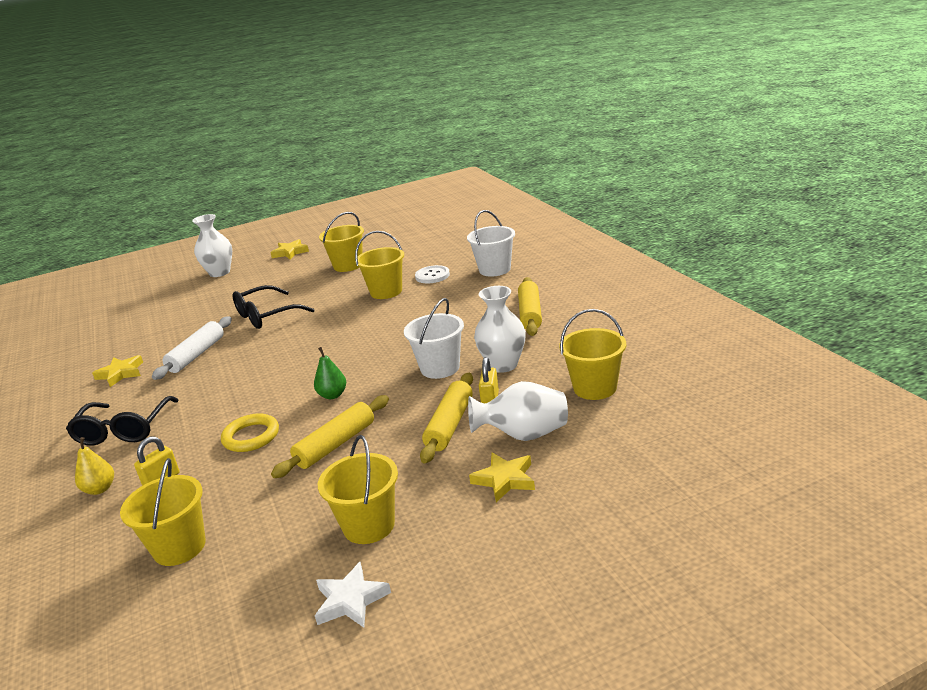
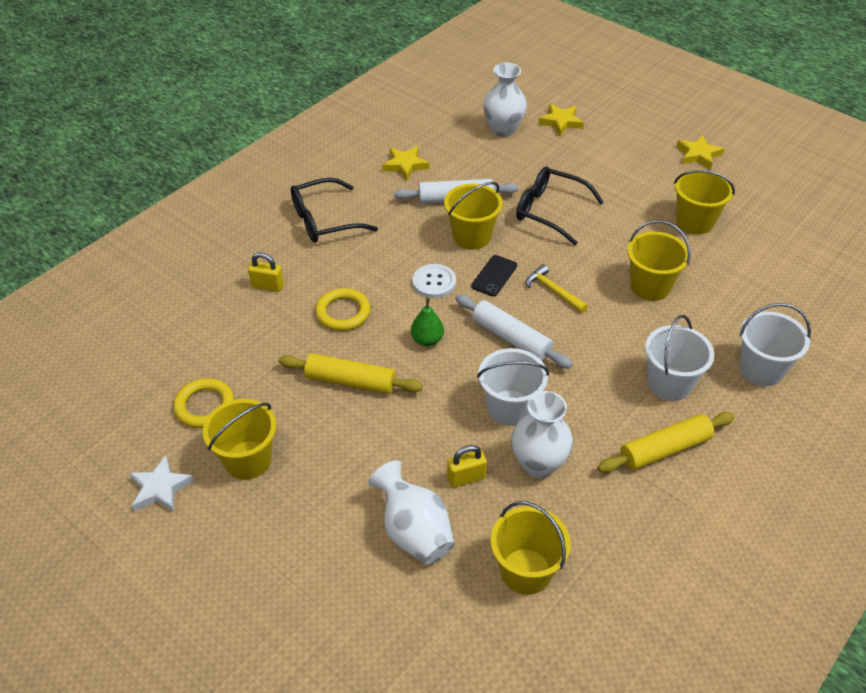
camera: 60 degrees right, 20 degrees up
yellow pear [75,437,114,495] -> none
yellow bucket [120,458,206,566] -> yellow bucket moved to [444,182,503,250]
white vase [192,214,232,277] -> white vase moved to [483,63,527,137]
white button [415,265,450,283] -> white button moved to [412,264,456,298]
yellow rolling pin [420,373,473,464] -> none
yellow star [469,452,535,502] -> yellow star moved to [538,104,584,136]
none -> yellow ring [173,378,234,428]
none -> white rolling pin [455,294,572,369]
none -> black phone [471,255,517,297]
none -> yellow hammer [526,264,588,313]
none -> white bucket [645,315,714,401]

